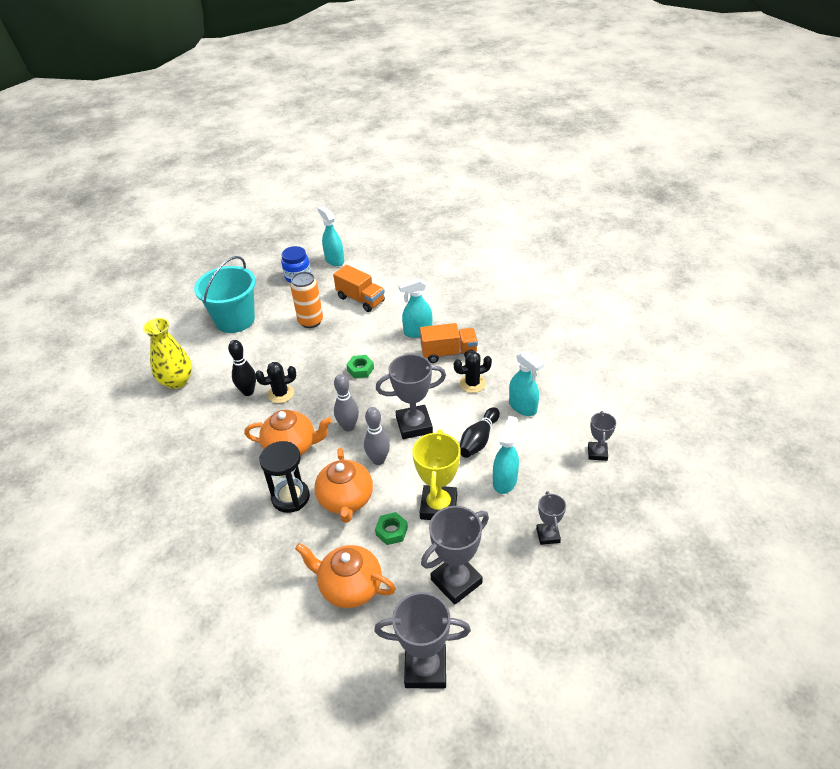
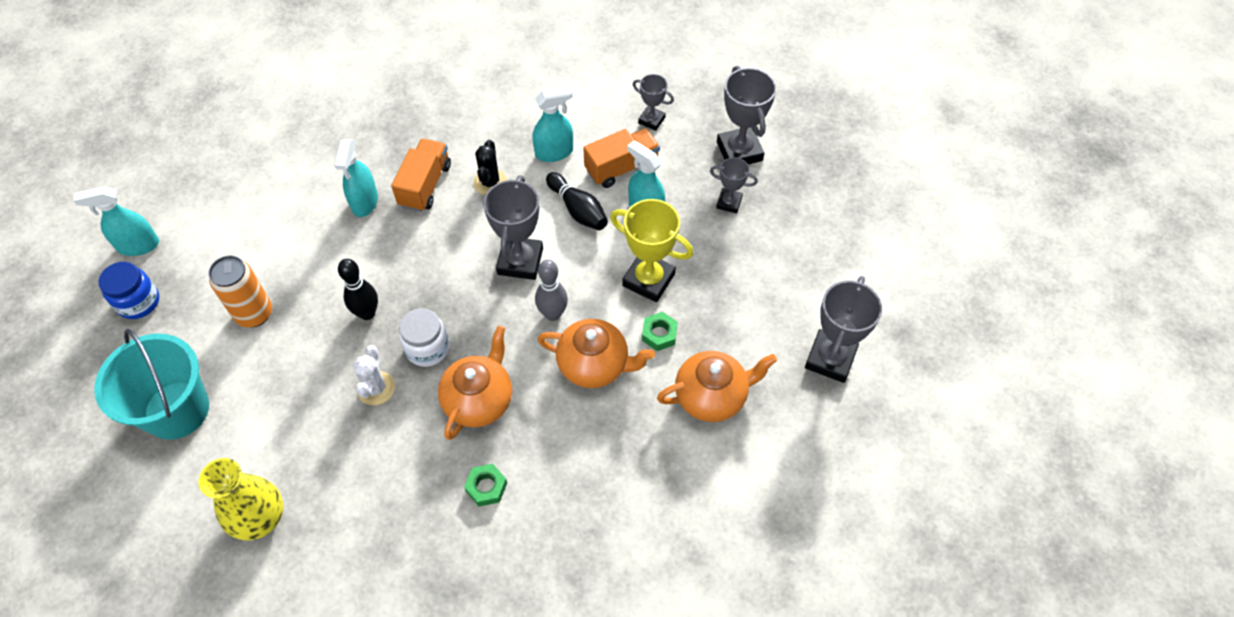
camera: 70 degrees left, 15 degrees up
black bowling pin [228,340,256,396] -> black bowling pin moved to [338,259,378,320]
black cactus [255,362,296,403] -> white cactus [353,345,395,405]
black hourglass [259,441,310,513] -> none
orange teapot [295,543,396,608] -> orange teapot turned 150 degrees counterclockwise [657,351,777,422]
orange truck [333,265,385,312] -> orange truck moved to [583,128,660,188]
grey bowling pin [334,374,359,432] -> none
green nut [346,355,374,378] -> green nut moved to [464,464,507,507]
grey trophy [421,506,489,605] -> grey trophy moved to [717,66,776,164]
none -> white jar [399,308,449,367]

